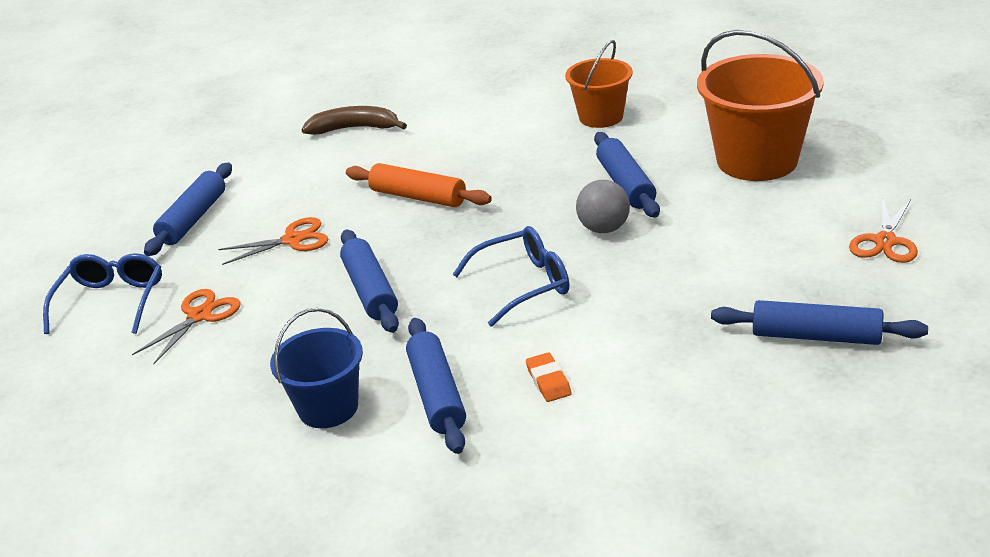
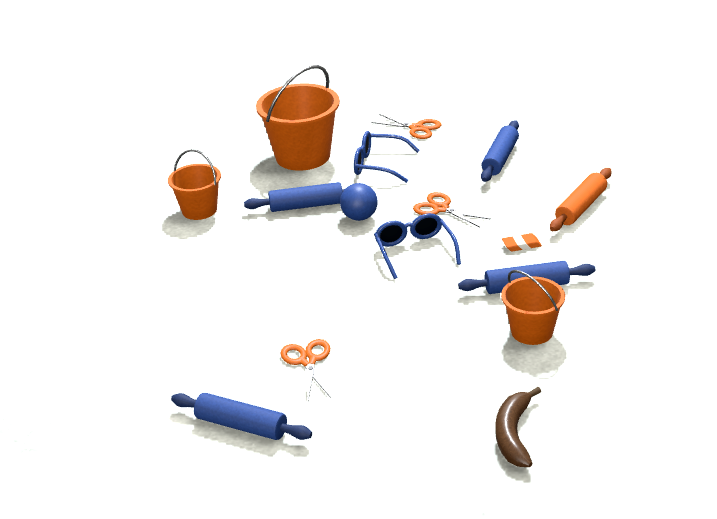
camera: 85 degrees left, 0 degrees up
blue glasses [43,253,162,334] -> blue glasses moved to [354,131,420,183]
orange scissors [132,289,241,364] -> orange scissors moved to [413,192,491,227]
blue bucket [270,308,363,428] -> orange bucket [501,270,565,345]
brown banana [301,106,407,135] -> brown banana moved to [495,387,541,467]
blue rolling pin [340,230,399,333] -> none
orange rolling pin [346,163,492,207] -> orange rolling pin moved to [550,168,611,231]
grey ball [576,180,630,233] -> blue ball [340,183,378,221]

